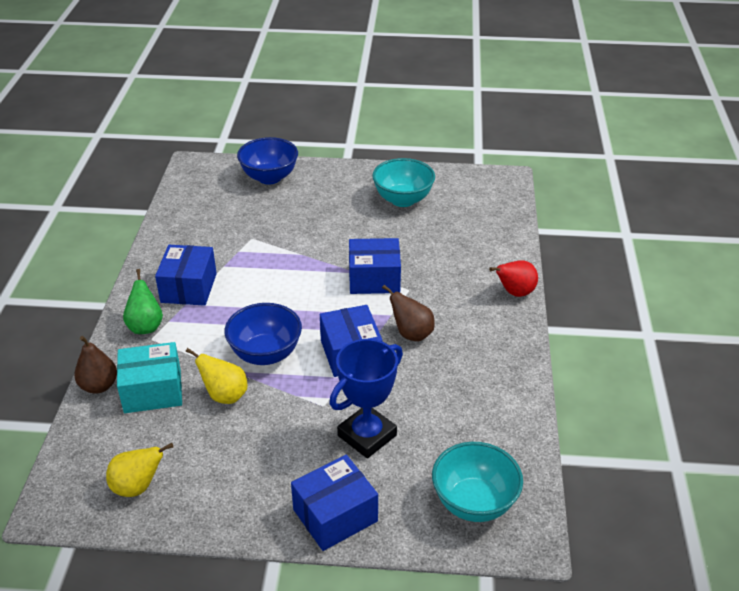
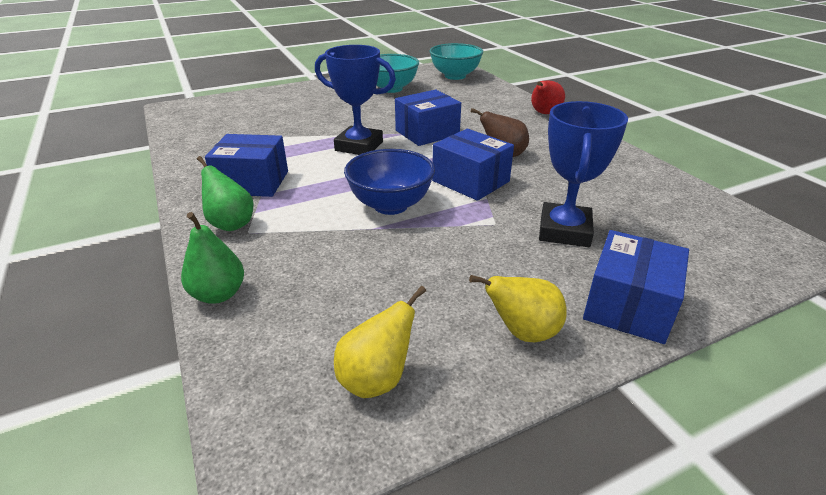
camera: 30 degrees left, 5 degrees down
brown pear [74,336,117,394] -> green pear [181,212,244,304]
turquoise box [117,342,182,413] -> none
blue box [155,245,217,306] -> blue box turned 60 degrees counterclockwise [205,134,288,197]
yellow pear [186,348,247,404] -> yellow pear moved to [469,275,566,342]
blue bowl [237,137,298,184] -> none
turquoise bowl [432,442,523,522] -> turquoise bowl moved to [429,43,483,80]
none -> blue trophy [315,45,396,155]

